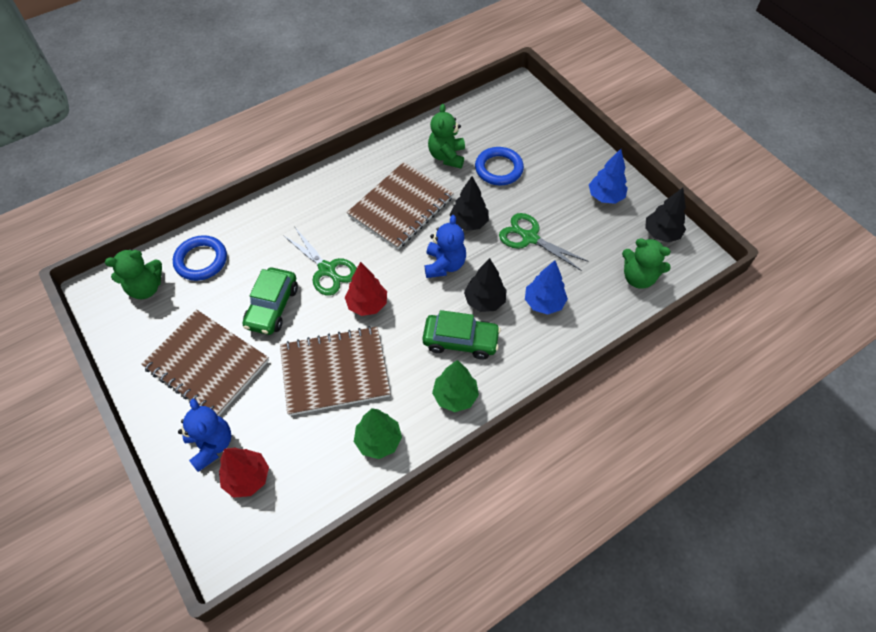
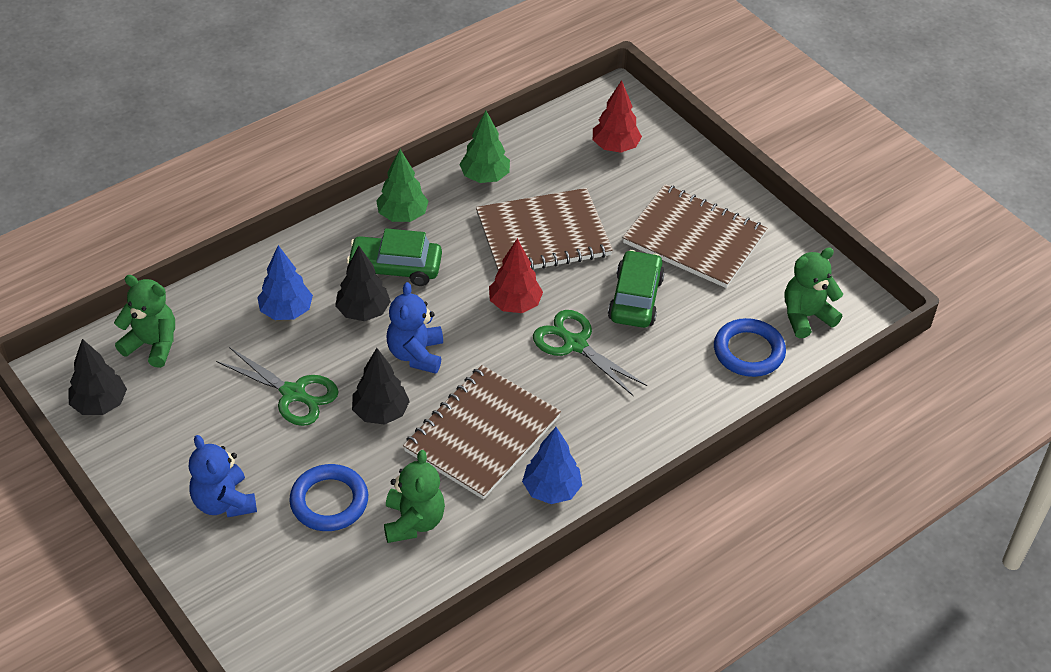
camera: 175 degrees right, 10 degrees down
blue teddy bear [178,399,231,472] -> blue teddy bear moved to [189,435,257,517]
blue tree [589,149,628,204] -> blue tree moved to [522,427,582,504]

